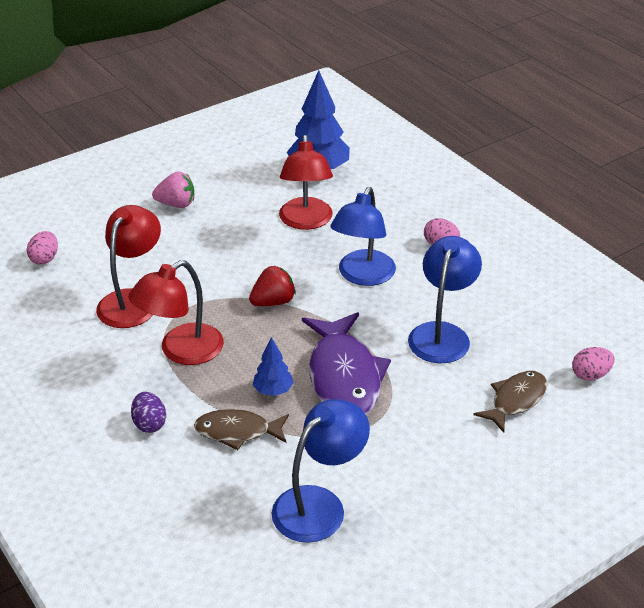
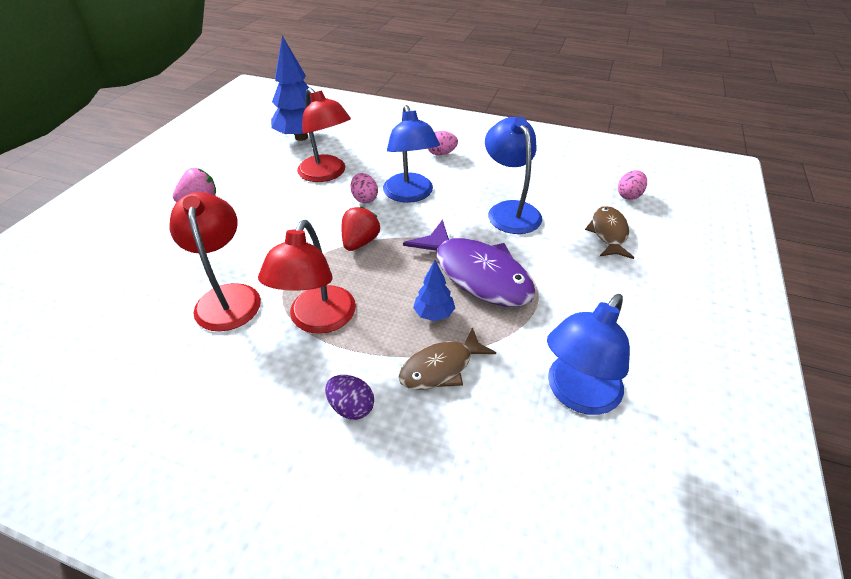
camera: 35 degrees left, 5 degrees up
pink egg [27,231,58,265] -> pink egg moved to [350,173,378,204]
blue lamp [271,399,370,543] -> blue lamp turned 150 degrees counterclockwise [547,294,630,415]

